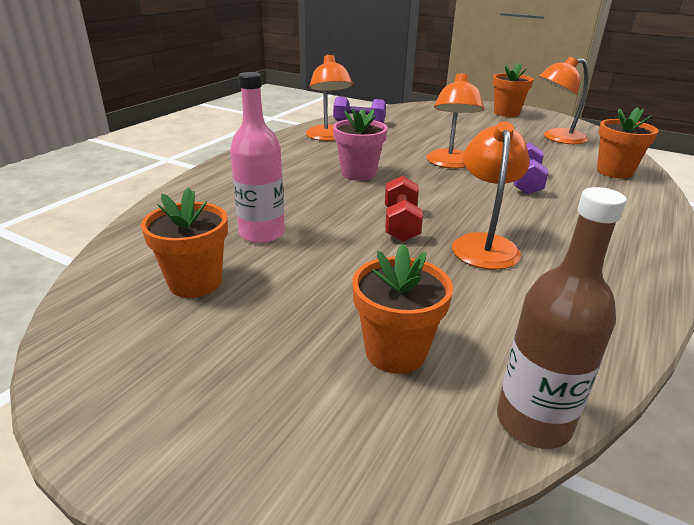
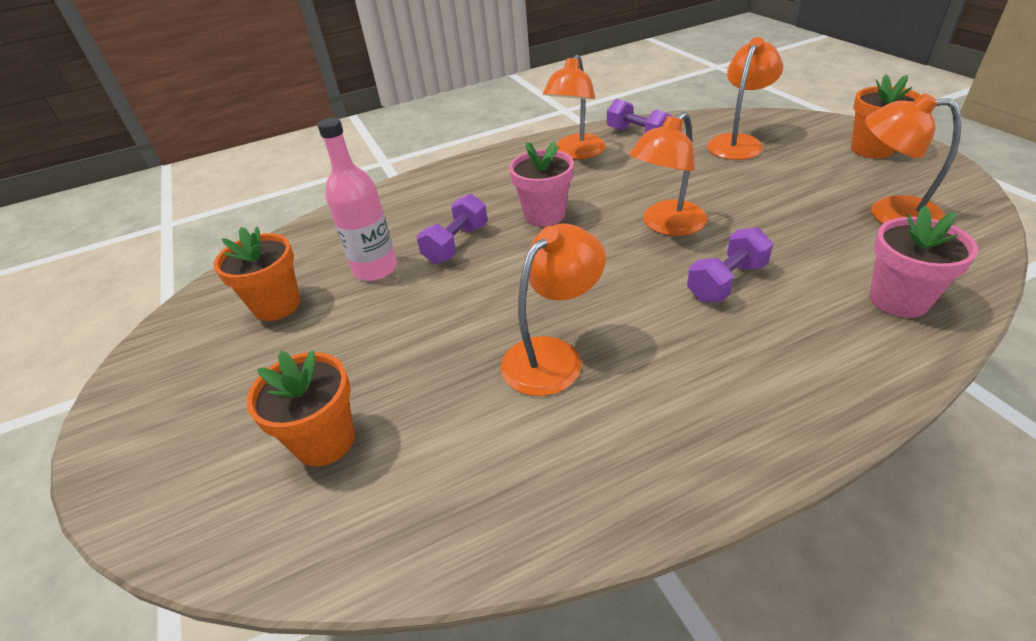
camera: 40 degrees right, 10 degrees up
red dumbbell [385,176,423,242] -> none
brown bottle [497,187,627,449] -> none
orange flower pot [597,107,659,179] -> pink flower pot [869,206,978,318]
none -> purple dumbbell [417,194,488,264]
none -> orange lamp [707,37,783,160]

